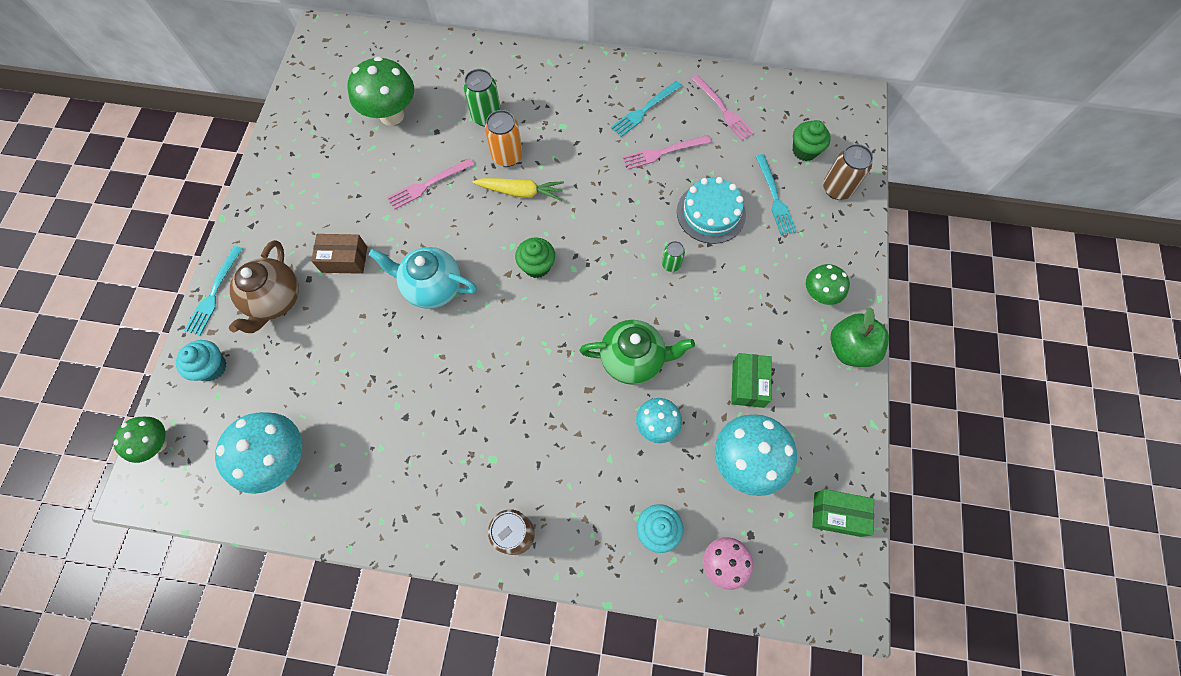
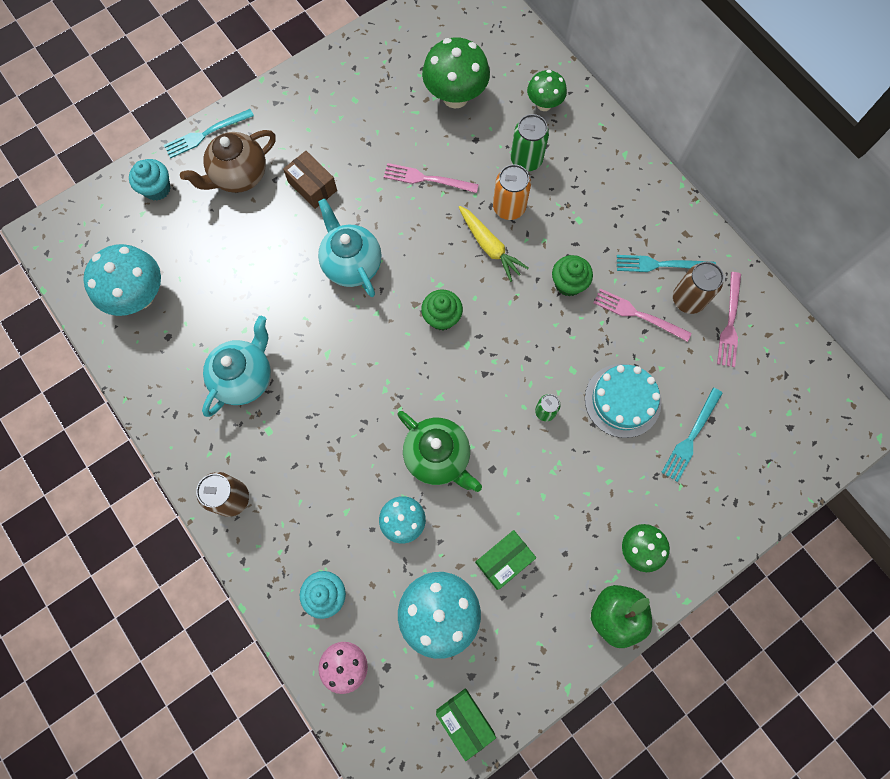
camera: 45 degrees right, 5 degrees up
green mushroom [113,417,167,463] -> green mushroom moved to [527,70,567,111]
green cupcake [793,120,831,161] -> green cupcake moved to [552,255,593,296]
brown can [823,144,873,200] -> brown can moved to [673,262,724,314]
none -> turquoise teapot [202,316,271,417]

